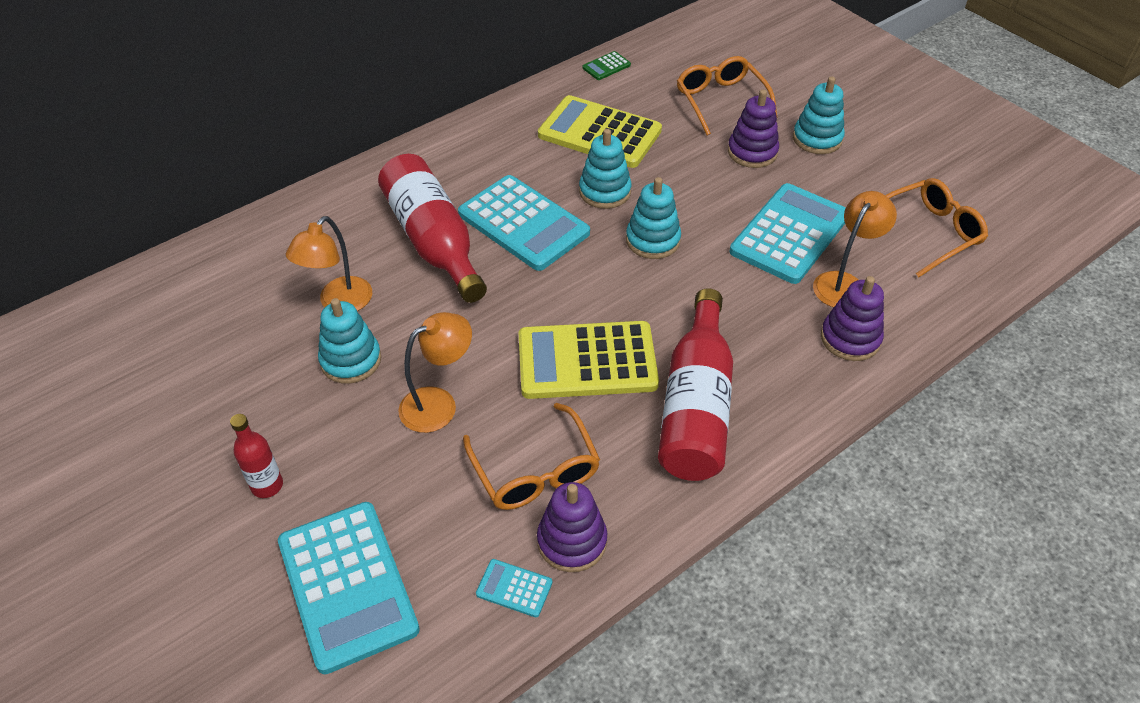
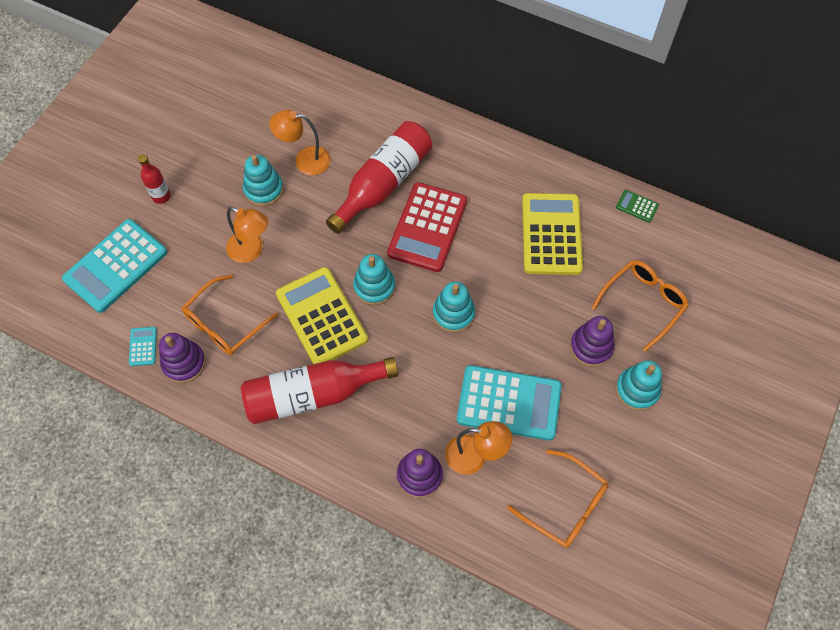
camera: 65 degrees right, 15 degrees up
turquoise calculator [458,175,590,271] -> red calculator [387,182,467,272]
turquoise stacking toy [579,129,632,209] -> turquoise stacking toy moved to [353,254,395,305]

